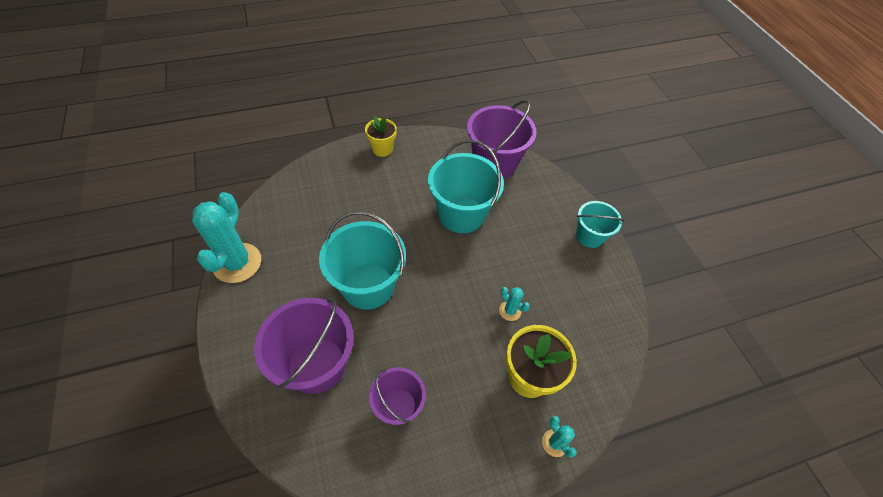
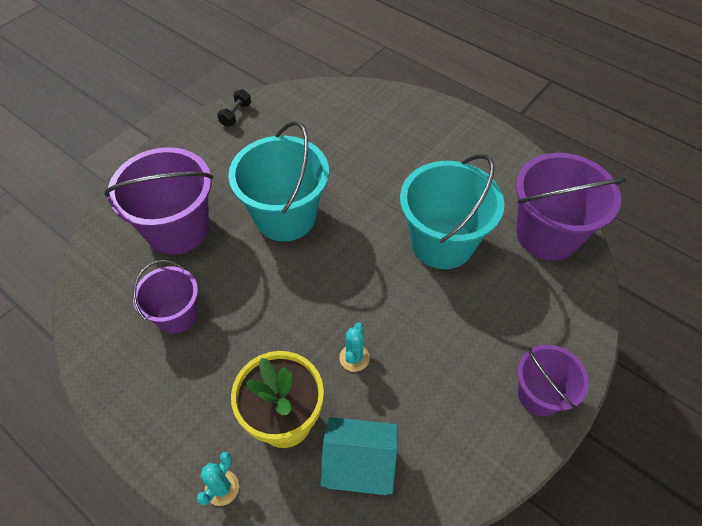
camera: 60 degrees right, 0 degrees up
turquoise cactus [192,192,261,283] -> black dumbbell [217,89,251,127]
yellow flower pot [365,116,397,157] -> none
turquoise bucket [576,201,624,248] -> purple bucket [517,345,589,416]
none -> turquoise house [320,417,397,495]

